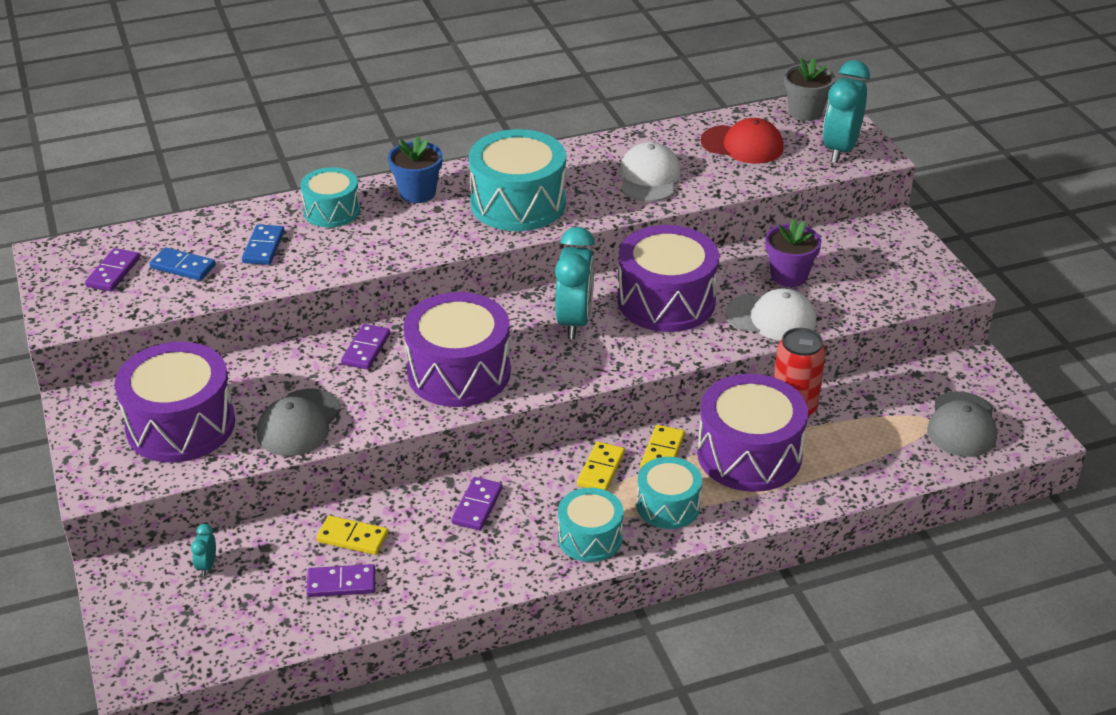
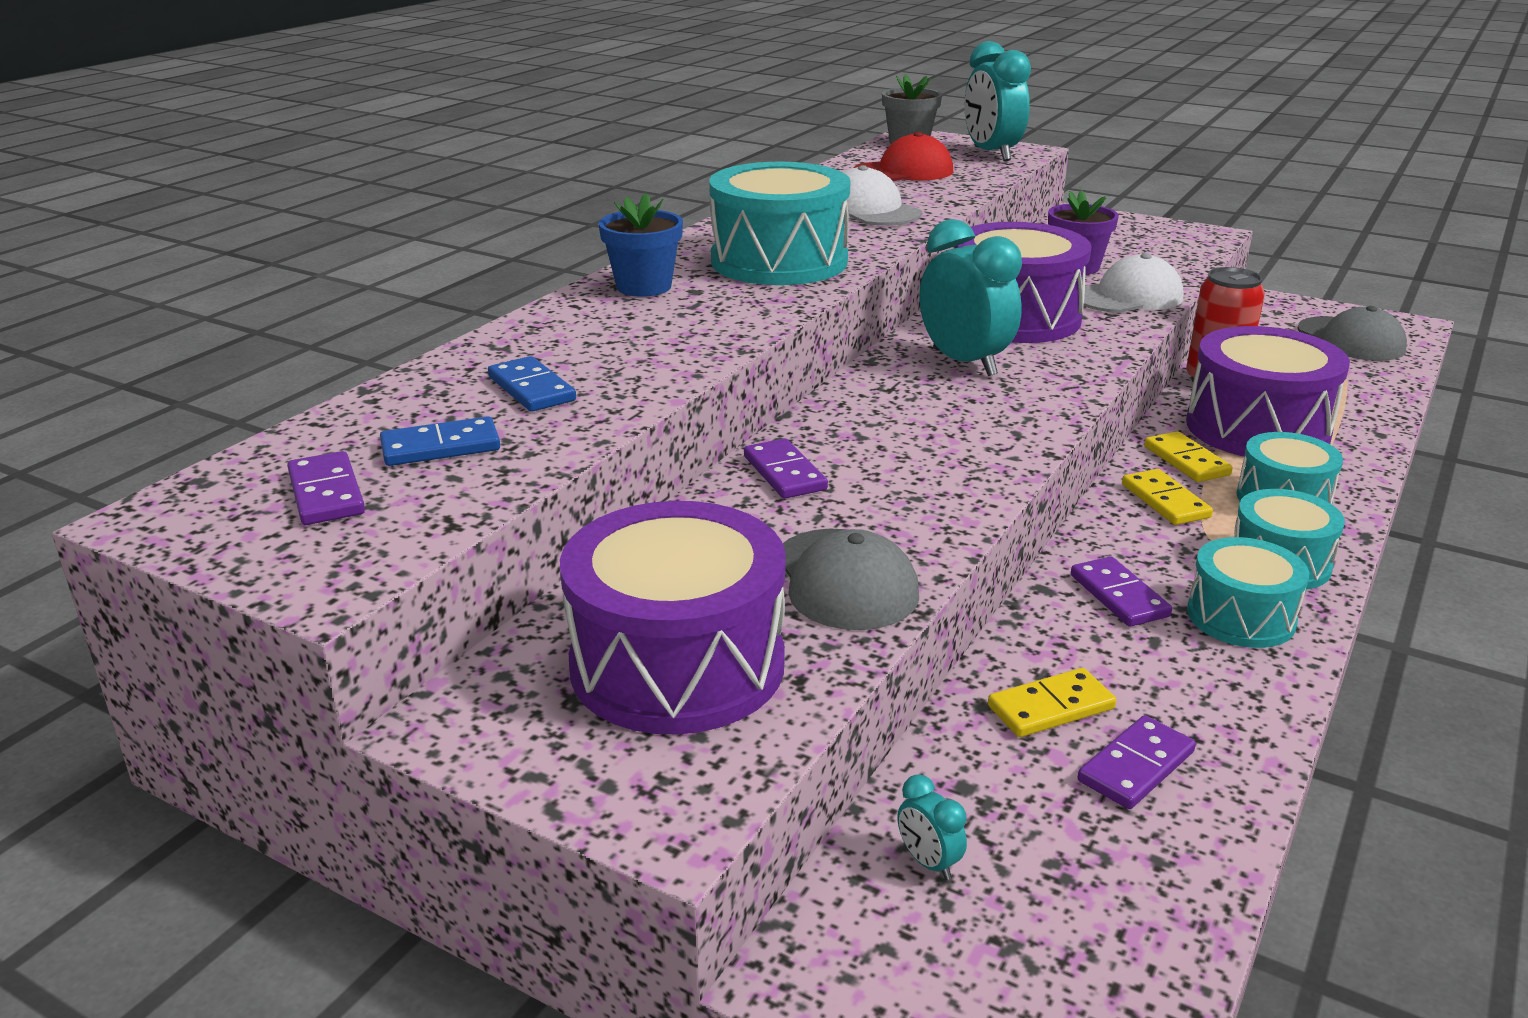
camera: 40 degrees left, 10 degrees down
turquoise drum [300,167,360,228] -> turquoise drum moved to [1187,537,1309,648]
purple drum [403,292,511,407] -> none

